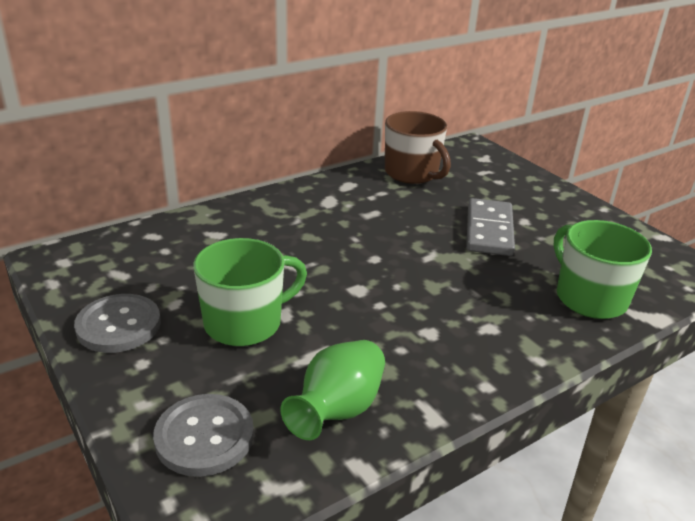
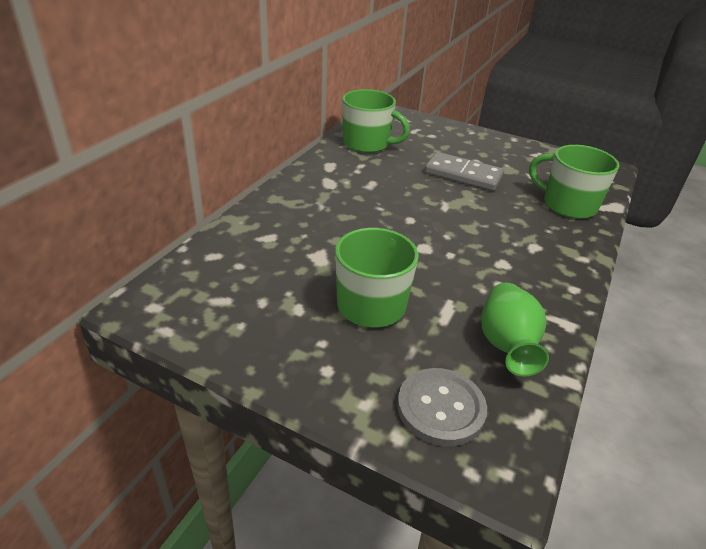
camera: 30 degrees left, 5 degrees up
grey button [74,294,161,353] -> none
brown mug [385,111,451,184] -> green mug [342,89,410,153]
grey domino [466,198,515,256] -> grey domino turned 45 degrees counterclockwise [424,152,504,191]

